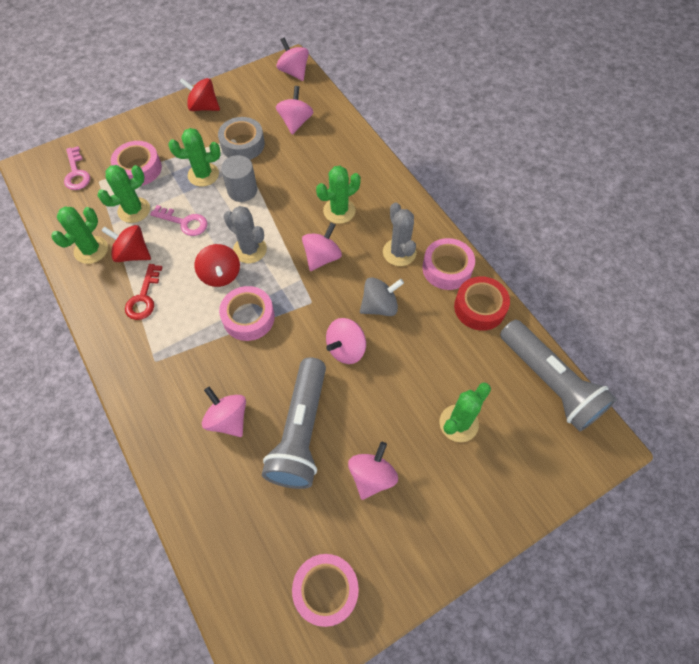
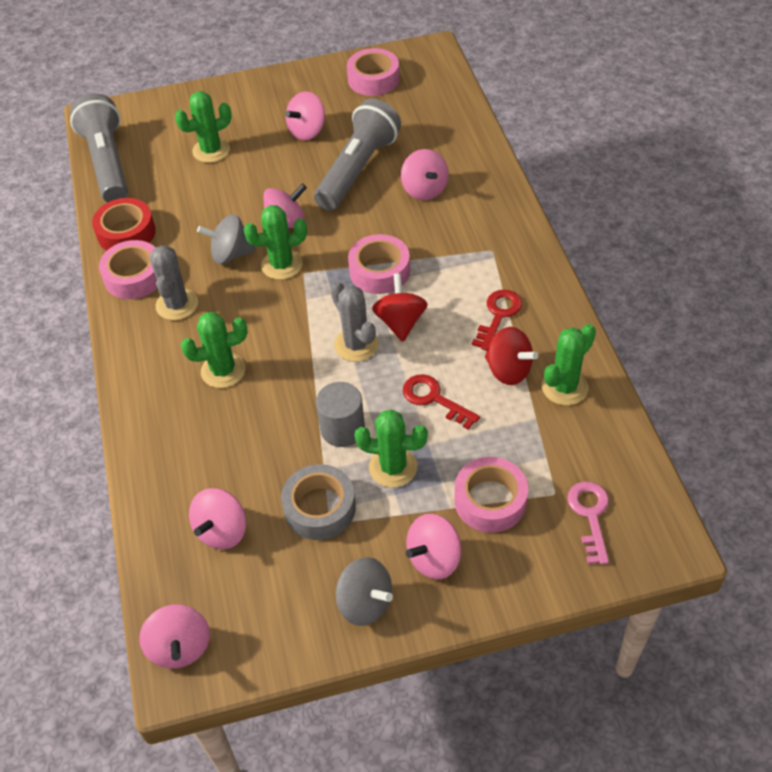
camera: 160 degrees left, 10 degrees down
green cactus [97,165,150,223] -> green cactus moved to [243,205,307,280]
pink key [150,205,208,236] -> red key [403,374,480,430]
red spinning top [179,78,220,111] -> grey spinning top [336,557,393,626]
pink spinning top [302,222,342,271] -> pink spinning top moved to [406,514,461,580]

